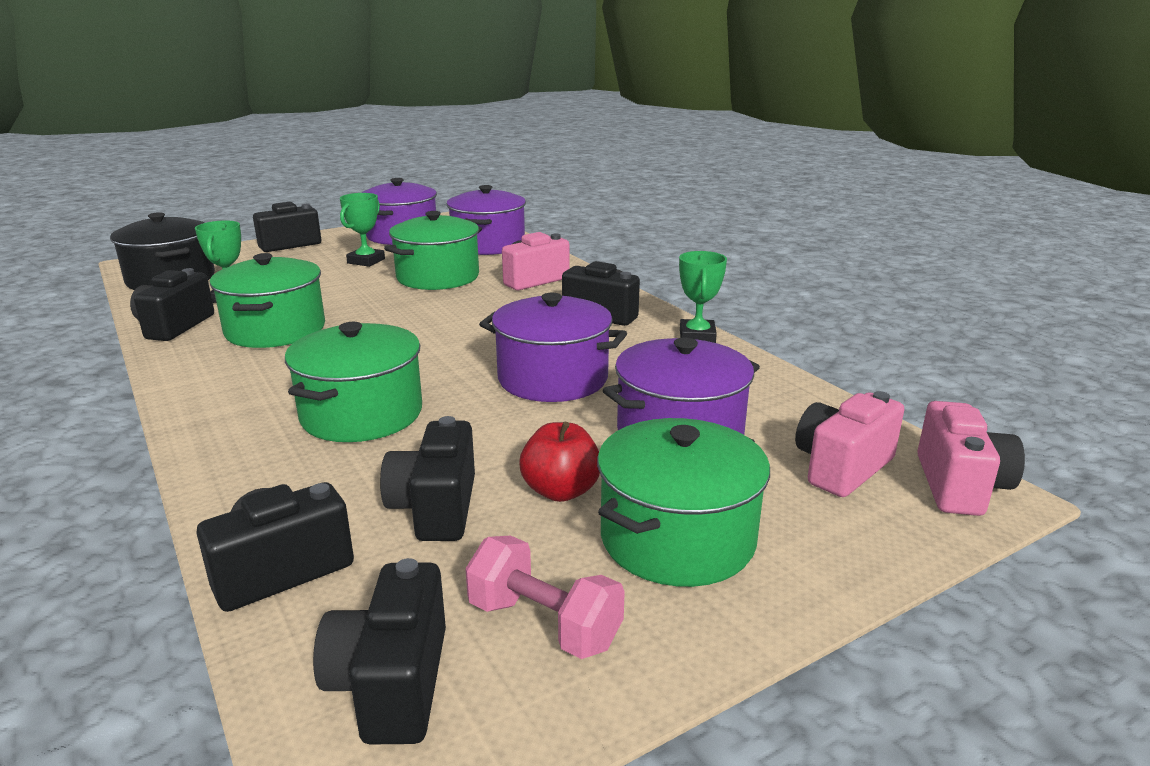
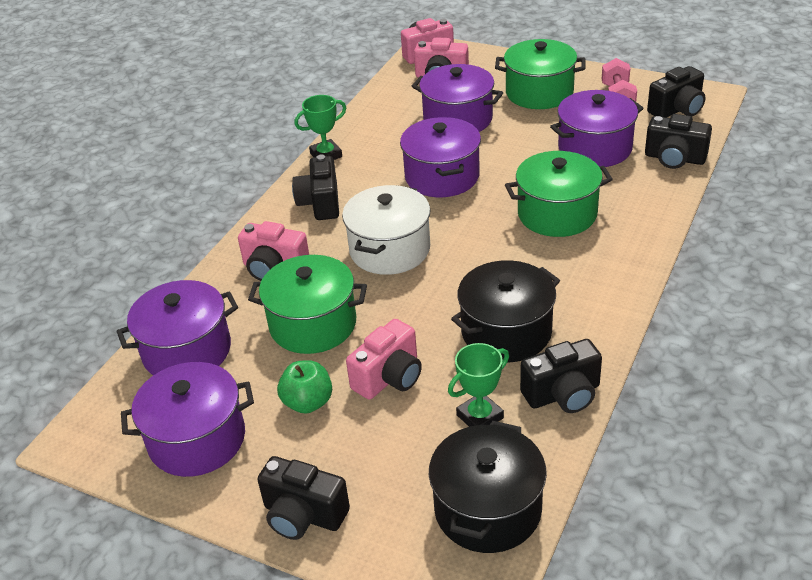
camera: 120 degrees left, 15 degrees up
green pot [210,253,325,348] -> black pot [451,260,560,362]
green trophy [340,193,385,267] -> green apple [277,360,332,414]
black camera [380,416,475,541] -> purple pot [550,90,644,167]
red apple [520,422,600,502] -> none
none -> white pot [342,185,431,275]
none -> pink camera [346,319,422,400]

